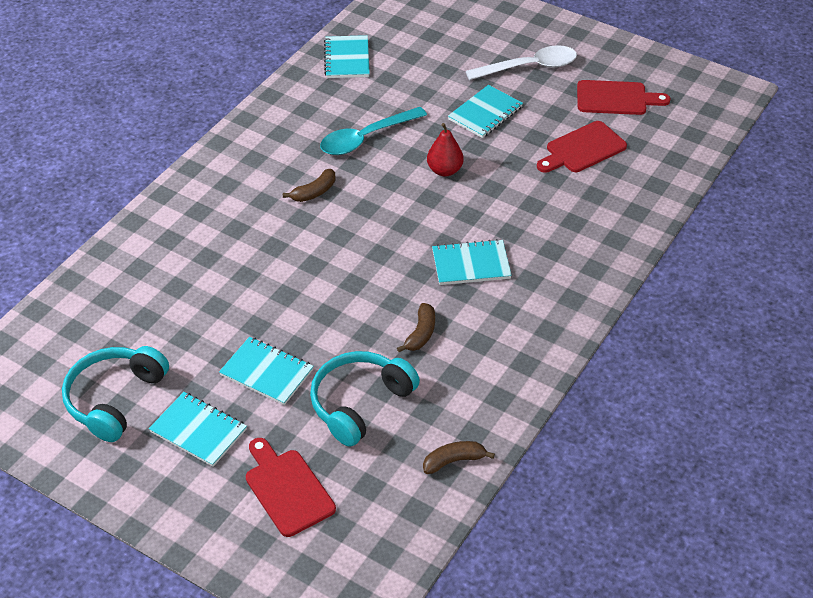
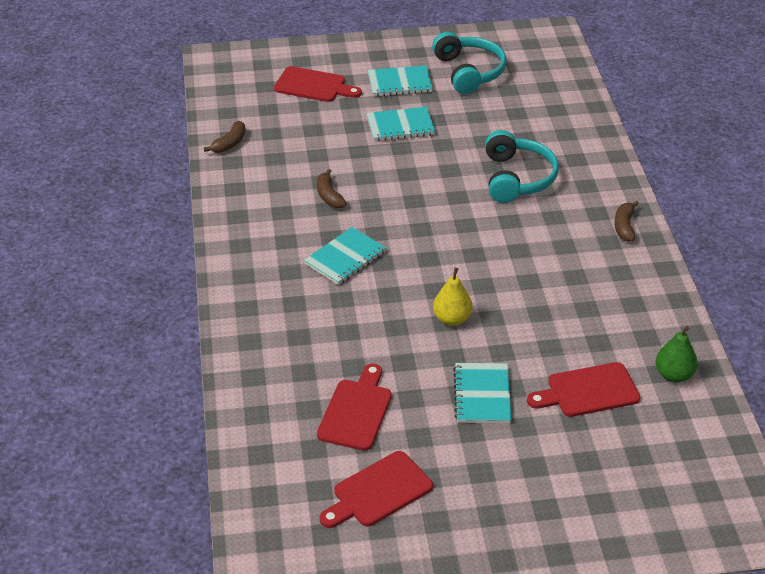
camera: 140 degrees right, 5 degrees down
brown banana [283,169,336,202] -> brown banana moved to [614,201,639,242]
turquoise headphones [310,351,420,447] -> turquoise headphones moved to [485,130,559,203]
turquoise spoon [320,107,427,155] -> none
turquoise notebook [324,35,370,78] -> green pear [655,326,698,383]
red pear [427,123,464,176] -> yellow pear [433,268,473,326]
white spoon [466,45,577,80] -> none
none -> red cutting board [527,362,640,417]

